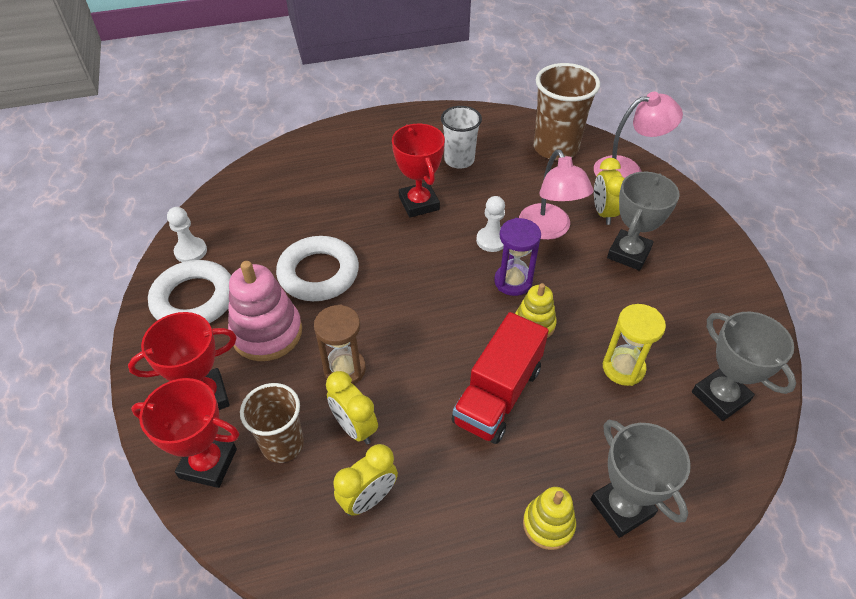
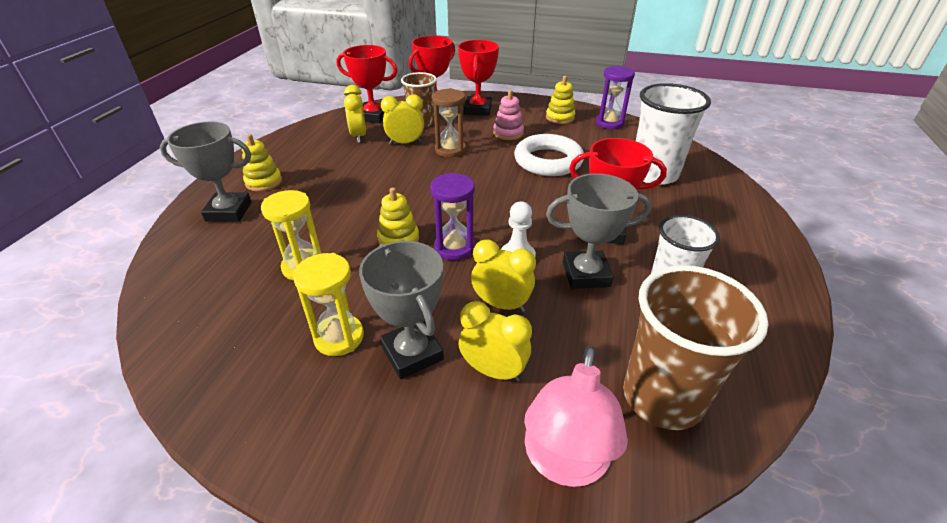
camera: 120 degrees right, 10 degrees down
white ring [148,260,231,323] -> yellow stacking toy [546,76,576,124]
white pawn [167,207,207,262] -> purple hourglass [596,66,635,129]
pink stacking toy [228,261,302,361] -> pink stacking toy [493,90,524,140], size x0.60
red truck [451,312,549,444] -> none
pink lamp [519,149,594,240] -> yellow clock [471,240,536,312]
grey trophy [692,312,796,421] -> grey trophy moved to [546,173,651,289]
none -> yellow hourglass [293,253,364,356]
none -> red trophy [337,45,398,123]
none -> white cup [636,83,711,185]

